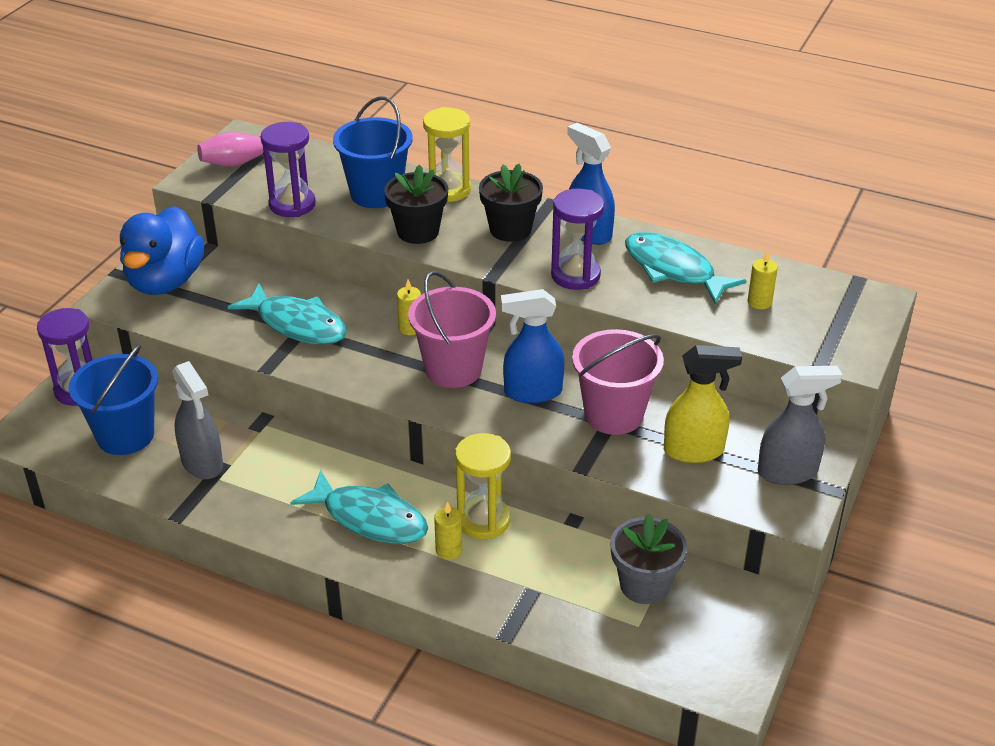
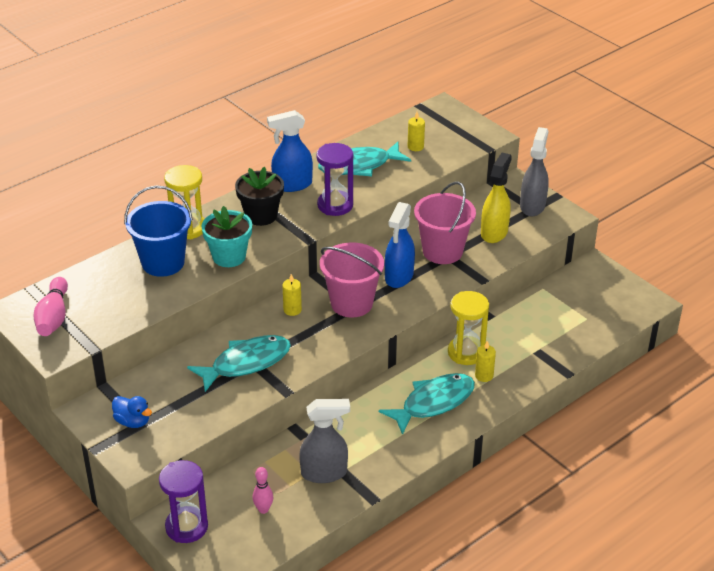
camera: 65 degrees left, 0 degrees up
blue bucket [69,344,158,455] -> pink bowling pin [252,467,273,514]
blue duck [120,206,205,295] -> blue duck [112,396,152,428], size x0.46
purple hourglass [261,122,316,217] -> none
black flower pot [384,165,448,244] -> turquoise flower pot [201,206,252,267]
grey flower pot [611,514,687,604] -> none

